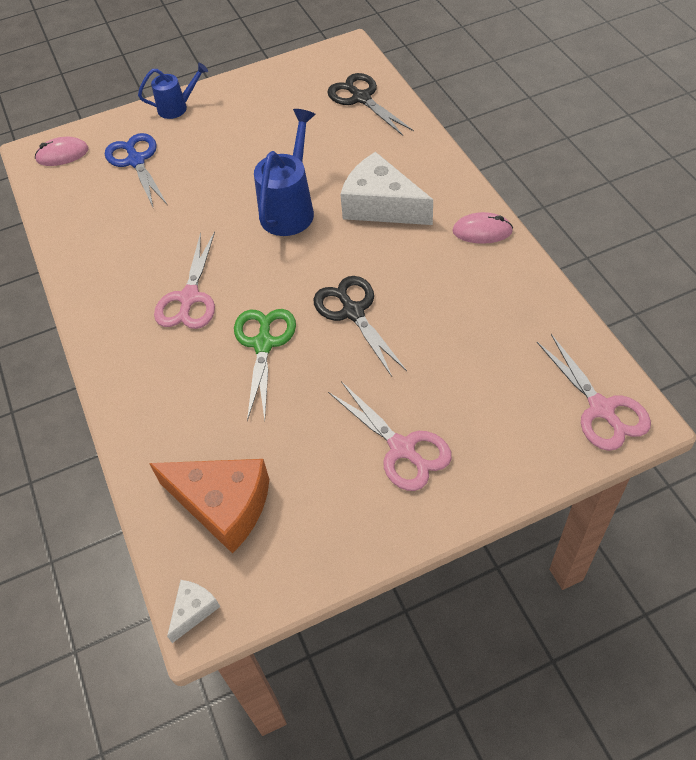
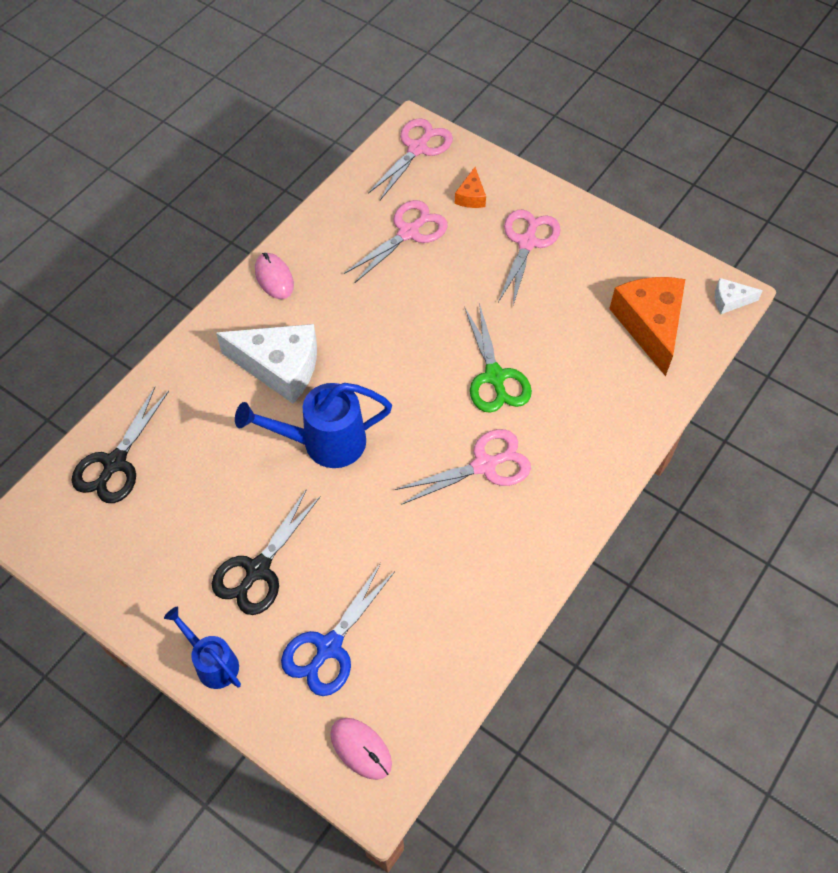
camera: 125 degrees left, 5 degrees up
green scissors [234,309,296,421] -> green scissors turned 75 degrees counterclockwise [464,303,532,413]
black scissors [313,276,407,377] -> black scissors moved to [212,489,320,615]
white cheese [340,152,433,225] -> white cheese turned 75 degrees counterclockwise [216,324,317,404]
none -> pink scissors [344,200,448,283]
none -> orange cheese [455,167,486,208]

